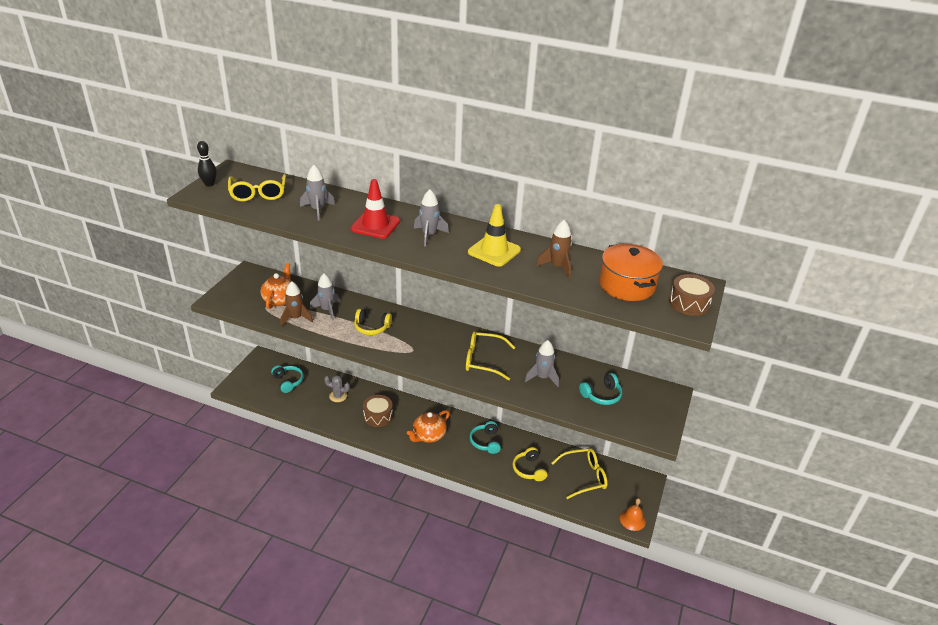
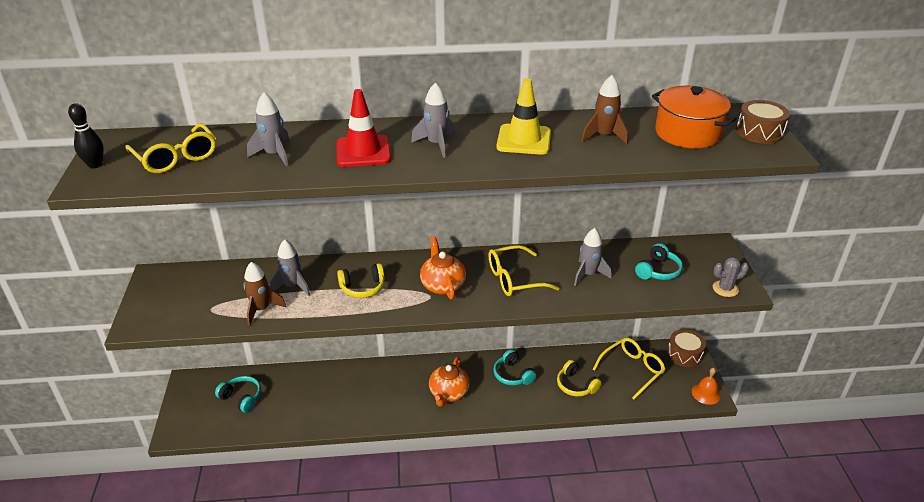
camera: 25 degrees left, 0 degrees up
orange teapot [260,263,291,309] -> orange teapot moved to [420,237,466,299]
grey cactus [324,375,350,402] -> grey cactus moved to [713,257,749,297]
brown drum [363,395,393,427] -> brown drum moved to [667,329,706,367]

